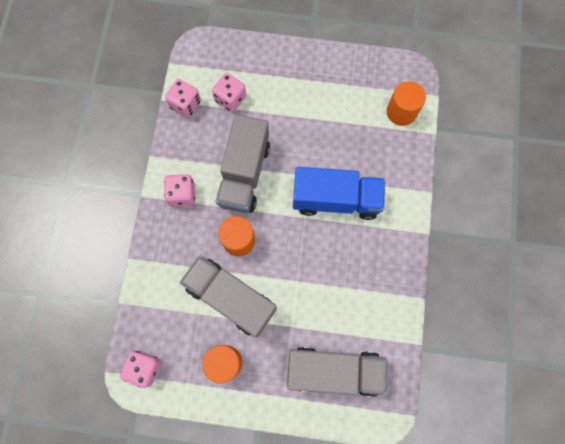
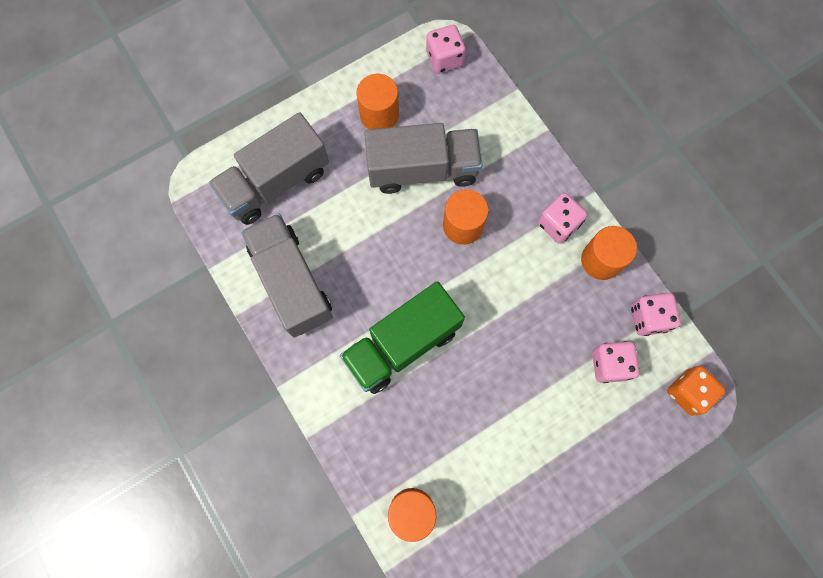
camera: 140 degrees right, 0 degrees up
grey truck [216,114,270,213] -> grey truck moved to [241,213,333,338]
blue truck [293,167,385,220] -> green truck [340,281,465,394]
none -> orange cylinder [581,226,637,280]
none -> orange dice [667,366,726,416]

